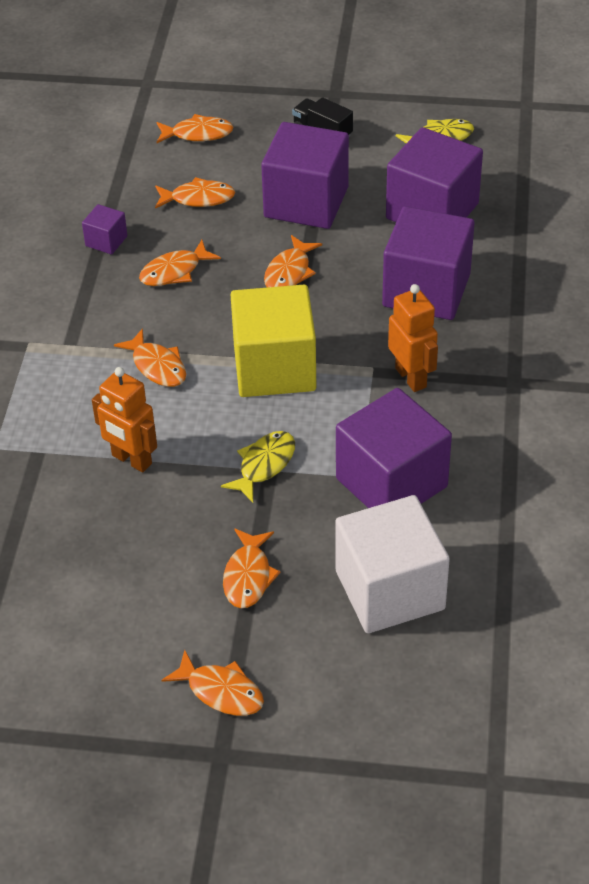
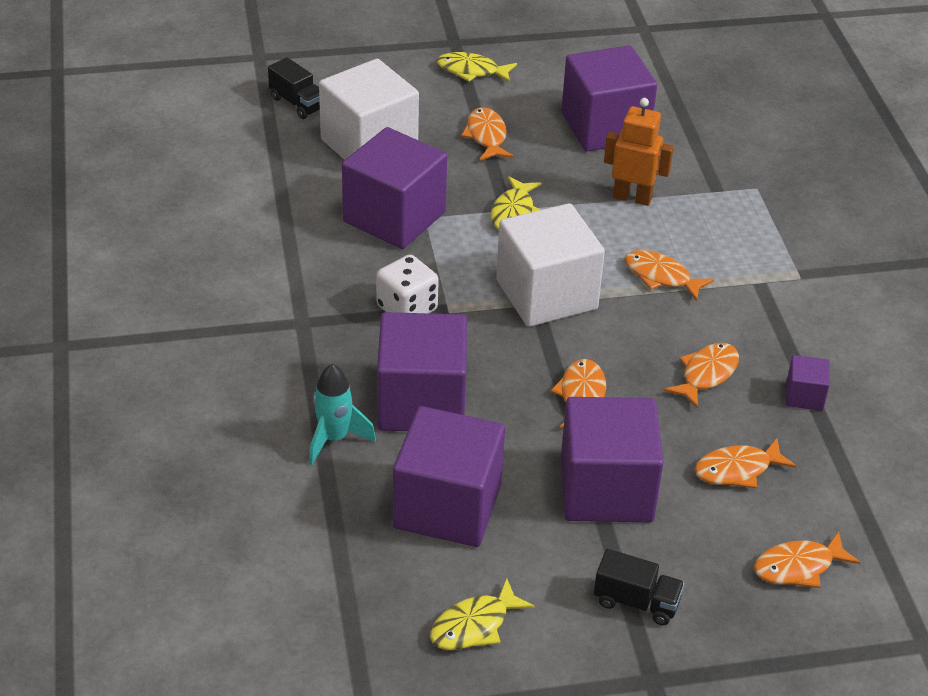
camera: 160 degrees right, 5 degrees down
orange fish [161,650,264,716] -> yellow fish [437,52,517,83]
yellow cube [230,285,316,397] -> white cube [496,203,605,327]
orange robot [388,284,438,392] -> white dice [376,255,439,313]
none -> black truck [268,57,320,119]
none -> turquoise rocket [309,364,376,465]
none -> purple cube [561,45,657,152]

